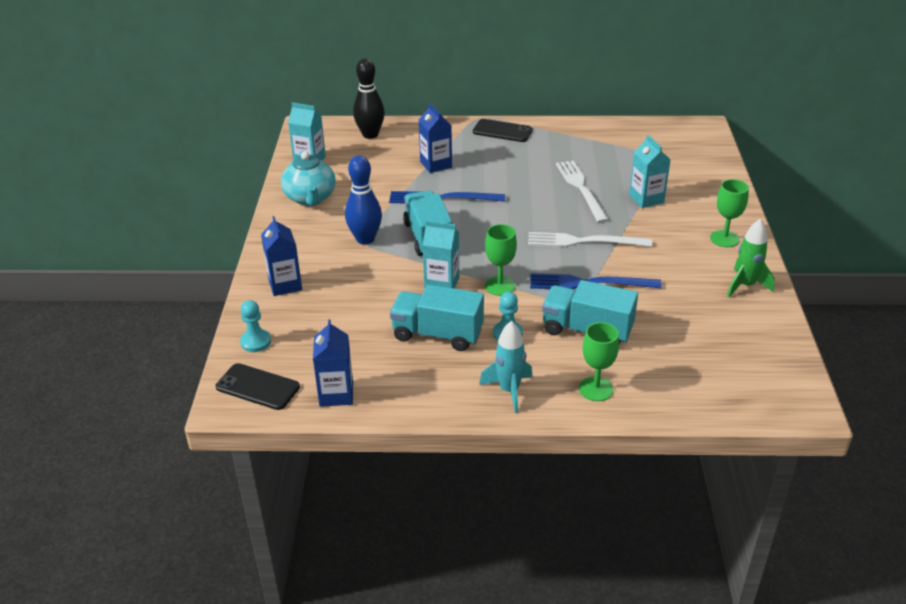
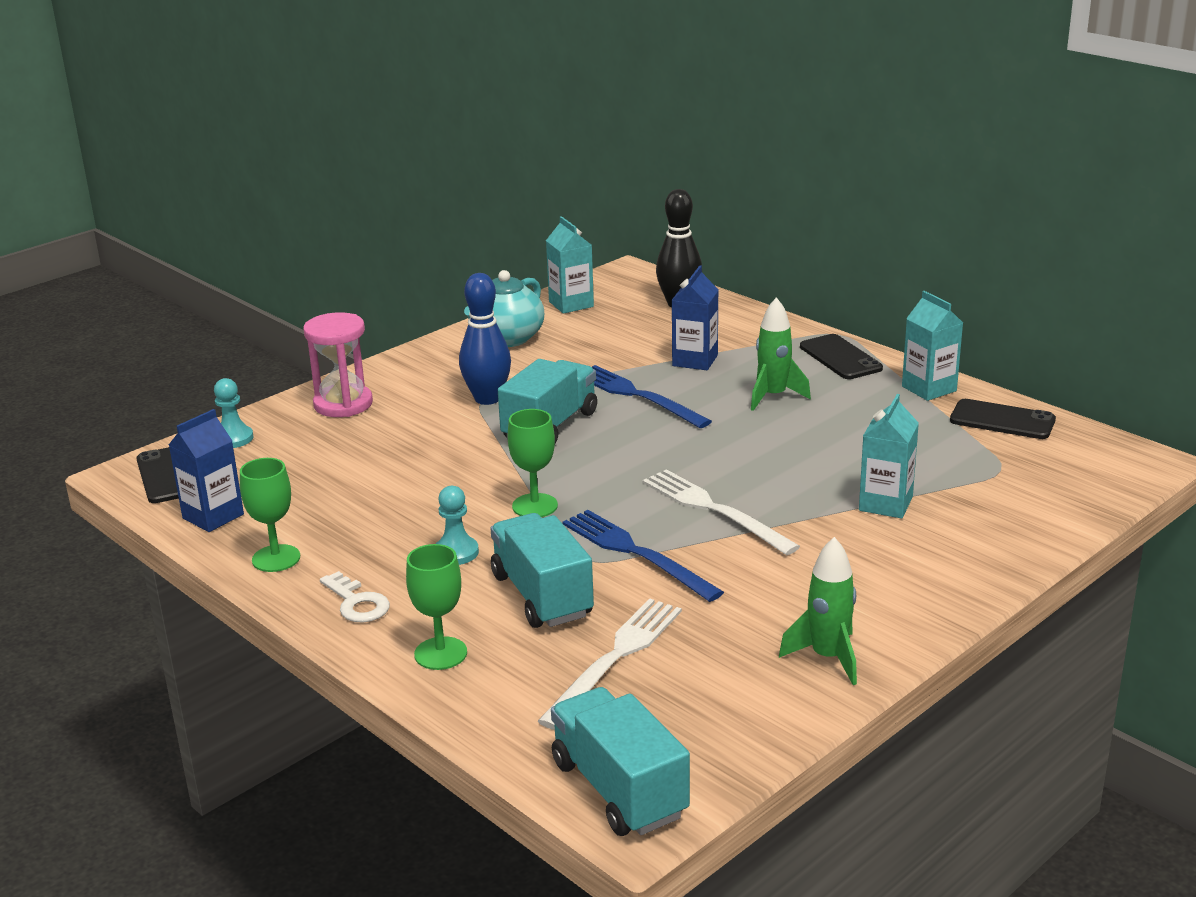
camera: 45 degrees right, 10 degrees down
blue carton [261,216,302,296] -> pink hourglass [303,312,373,417]
turquoise truck [390,285,484,351] -> turquoise truck moved to [551,687,690,836]
turquoise carton [422,220,459,290] -> turquoise carton moved to [902,291,963,401]
turquoise rocket [479,321,533,413] -> white key [320,571,390,622]
white fork [556,161,609,223] -> white fork moved to [538,598,682,730]
green goblet [710,179,749,247] -> green goblet moved to [240,458,300,572]
none -> green rocket [751,297,811,411]
none -> black phone [950,399,1056,439]

